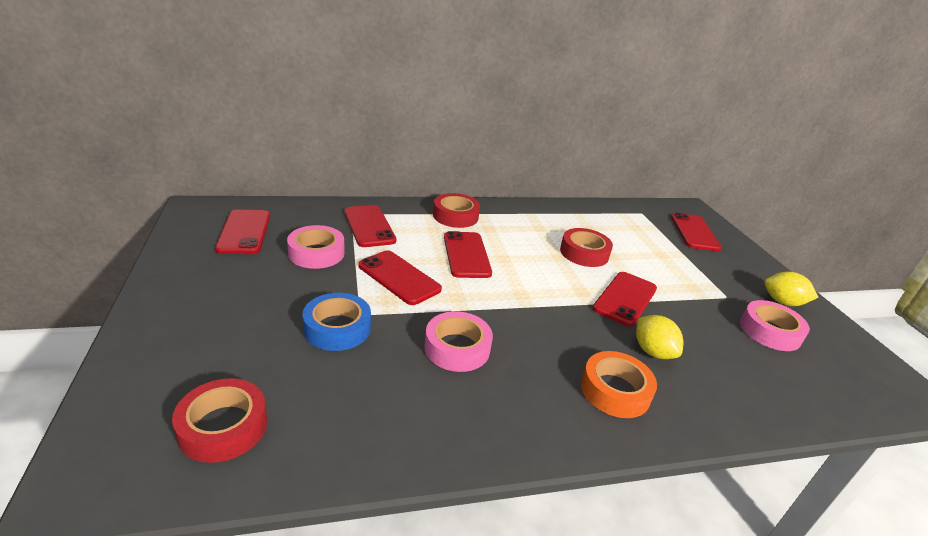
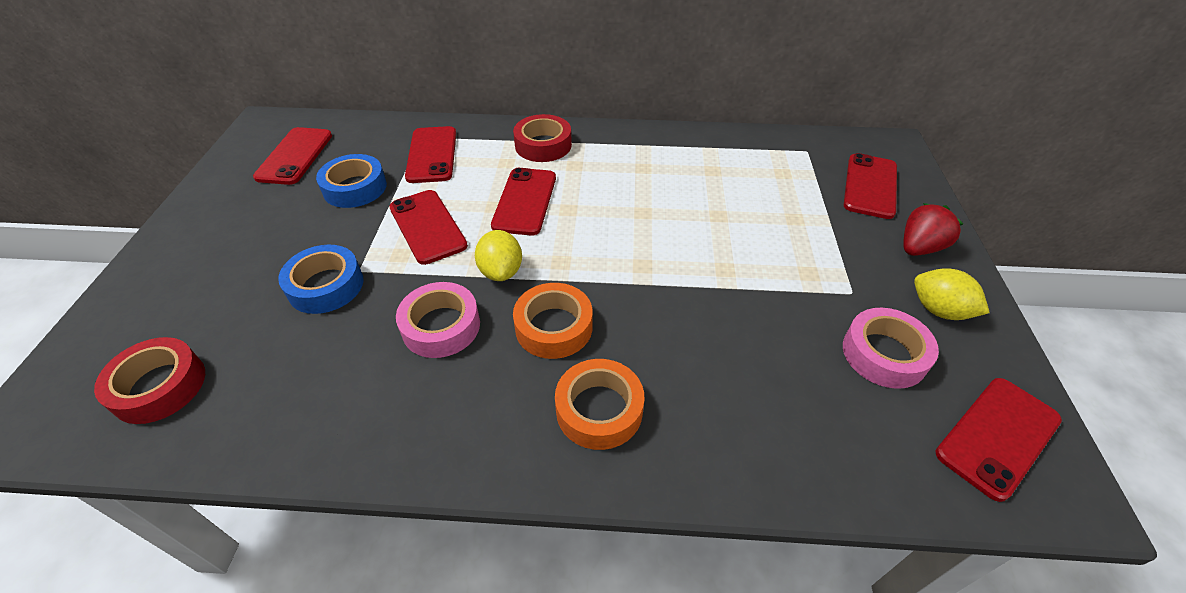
camera: 20 degrees right, 15 degrees up
pink tape [287,225,345,269] -> blue tape [316,154,387,208]
red tape [560,228,613,267] -> none
red phone [593,272,657,327] -> red phone moved to [936,378,1062,502]
yellow lemon [636,315,683,359] -> yellow lemon moved to [475,230,522,281]
none -> orange tape [513,283,592,359]
none -> red strawberry [903,203,963,256]

